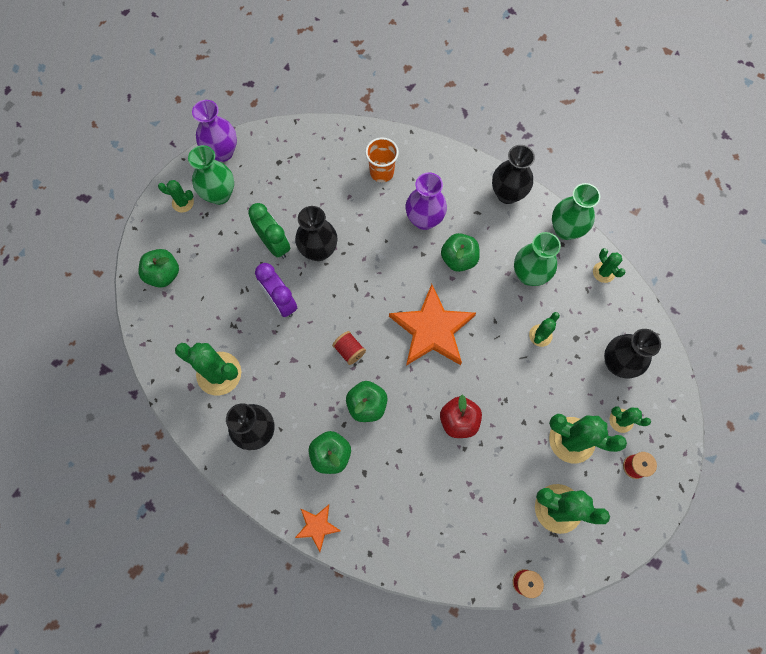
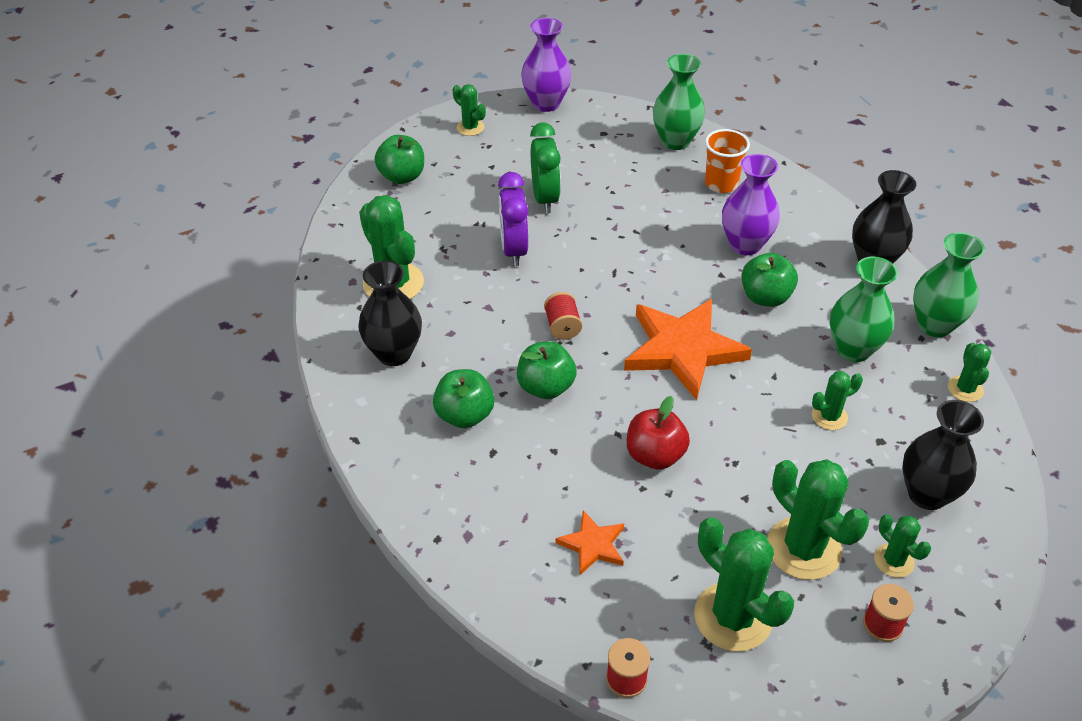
camera: 30 degrees right, 25 degrees down
green vase [188,145,234,205] -> green vase moved to [653,54,705,150]
black vase [295,206,337,261] -> none
orange star [295,505,341,552] -> orange star moved to [555,510,624,575]

